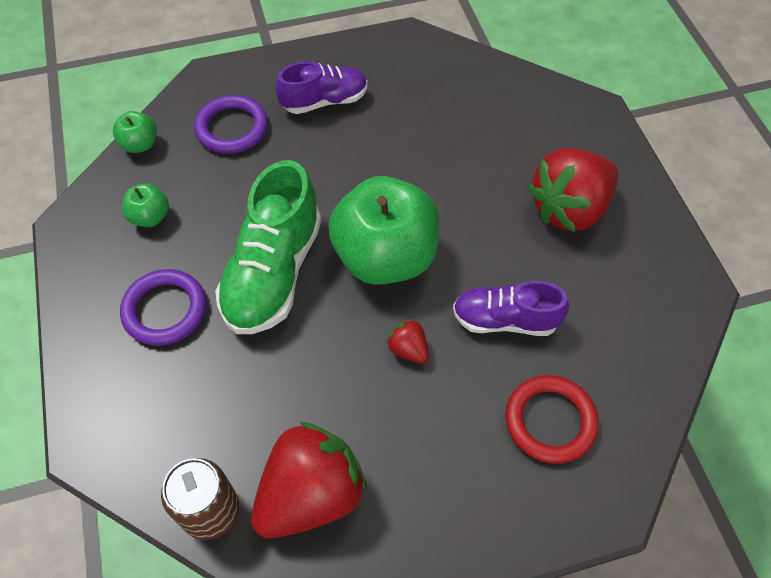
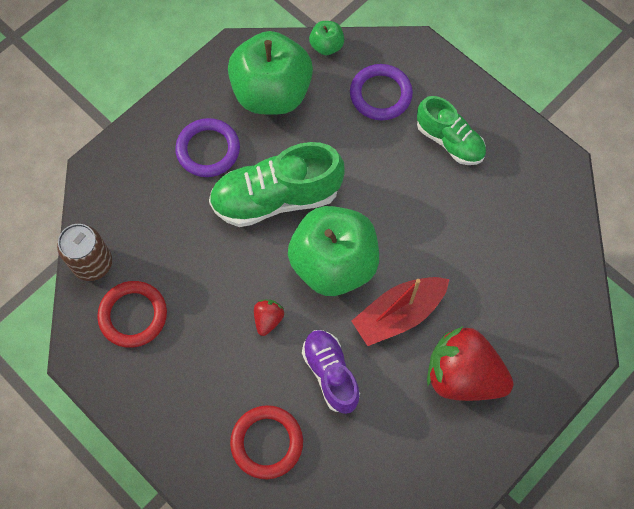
camera: 60 degrees right, 10 degrees up
green apple [122,183,169,227] -> green apple [228,31,313,115], size x2.31
red strawberry [251,421,367,538] -> red ring [97,281,167,348]
purple shoe [276,62,367,114] -> green shoe [417,96,486,165]
none -> red boat [351,277,449,346]

